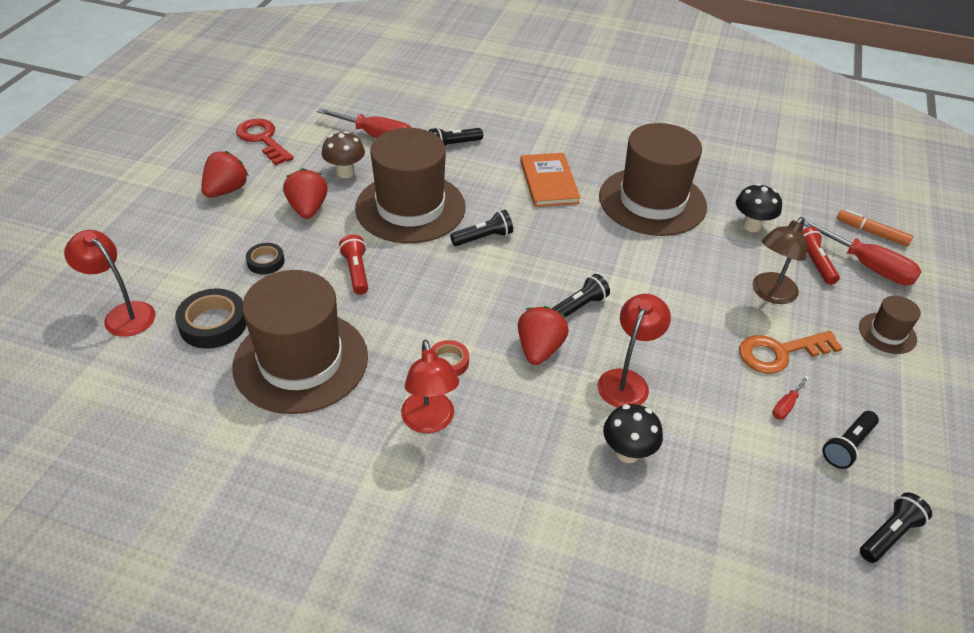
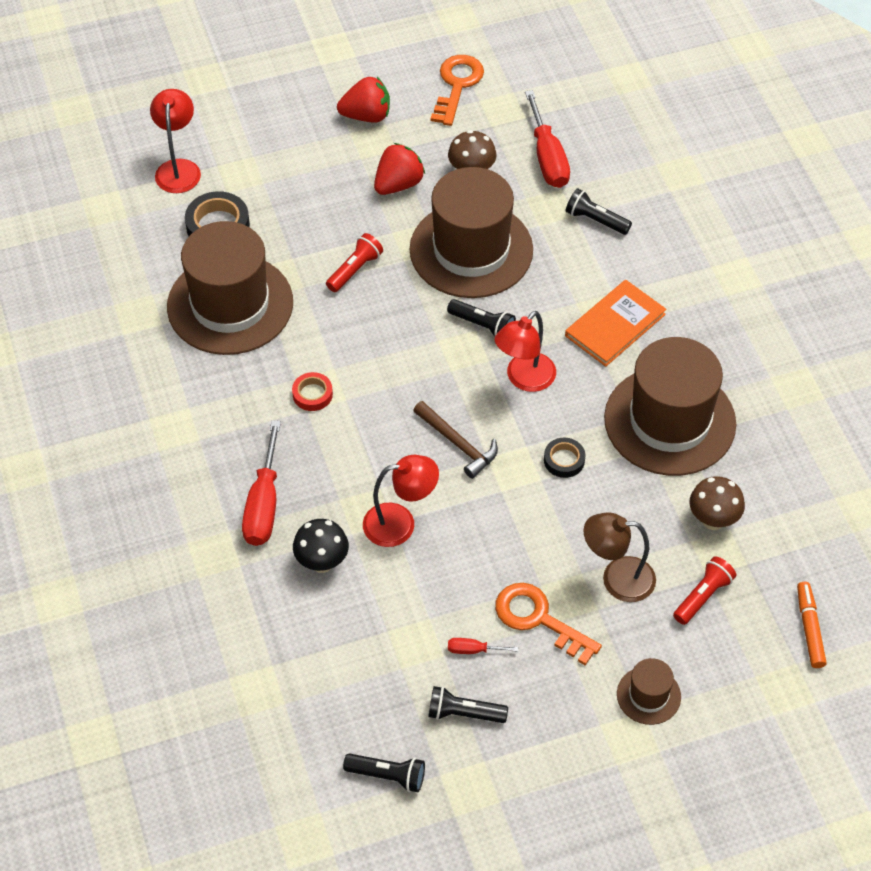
camera: 55 degrees right, 10 degrees up
red key [236,119,294,165] -> orange key [430,55,484,126]
black tape [246,243,285,274] -> black tape moved to [544,438,585,478]
red lamp [401,340,459,433] -> red lamp moved to [495,311,556,392]
red strawberry [518,306,569,365] -> none
black flashlight [551,274,610,317] -> brown hammer [413,401,498,479]
black mushroom [736,183,782,232] -> brown mushroom [689,476,745,530]
red screwdriver [804,219,922,285] -> red screwdriver moved to [242,420,281,546]

